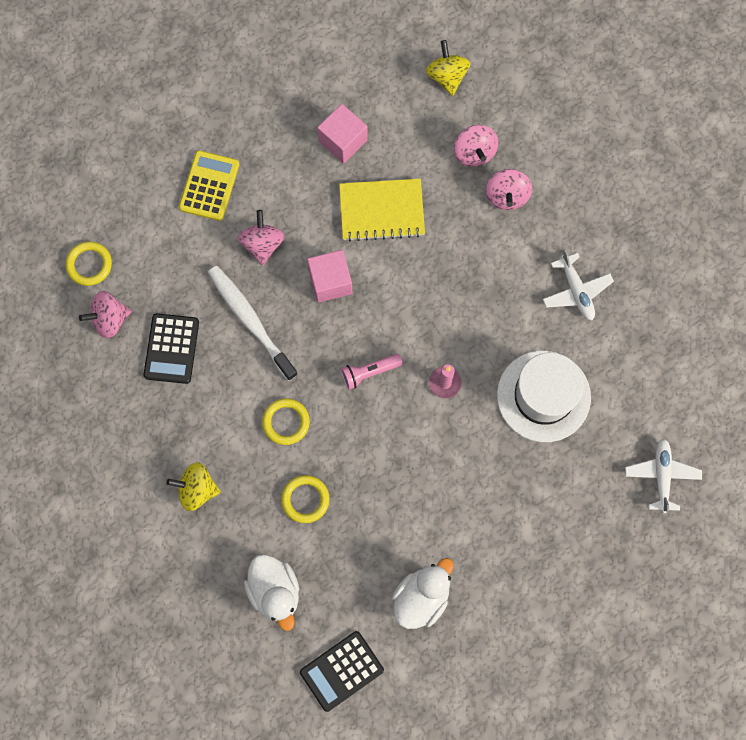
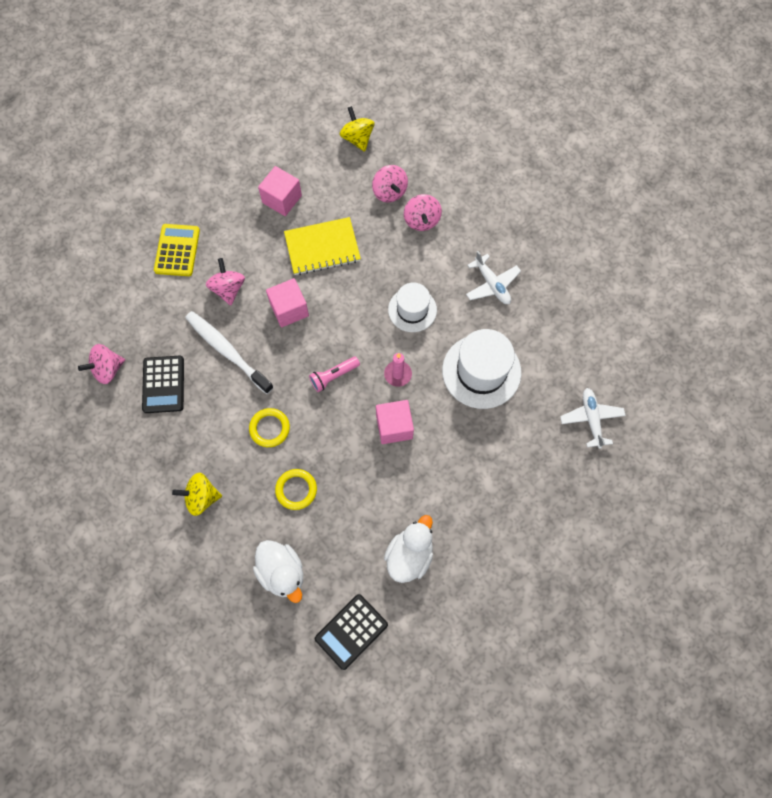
camera: 10 degrees left, 5 degrees down
yellow ring [66,242,112,286] -> none
none -> pink cube [376,400,414,444]
none -> white hat [388,282,437,332]

